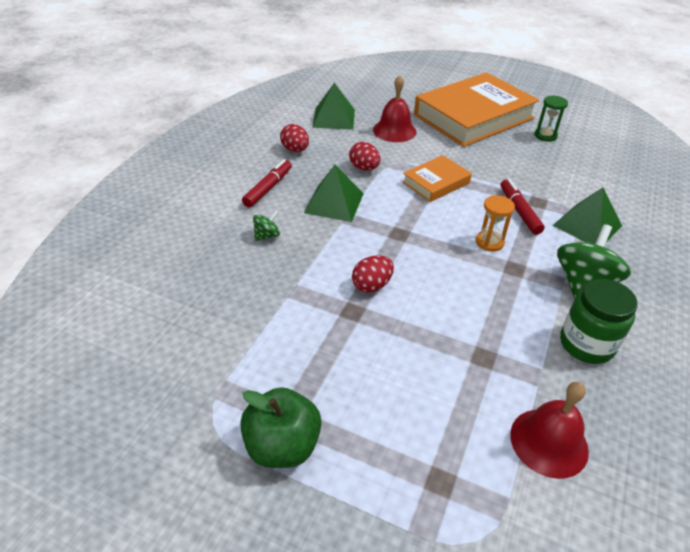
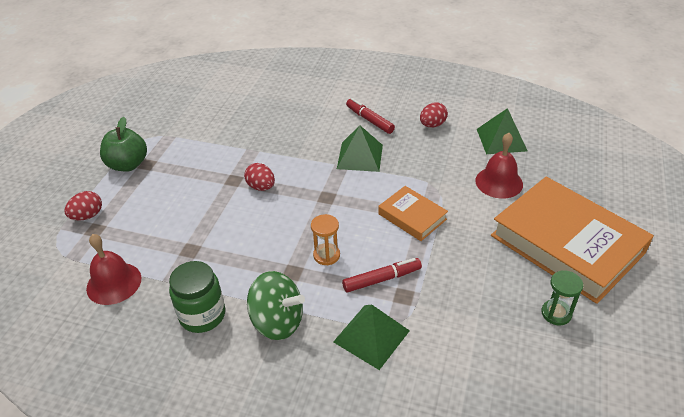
camera: 85 degrees right, 0 degrees up
red marker [242,159,292,208] -> red marker turned 150 degrees counterclockwise [346,98,395,134]
green spinning top [253,210,280,241] -> none
red egg [349,142,380,171] -> red egg moved to [65,191,102,221]

